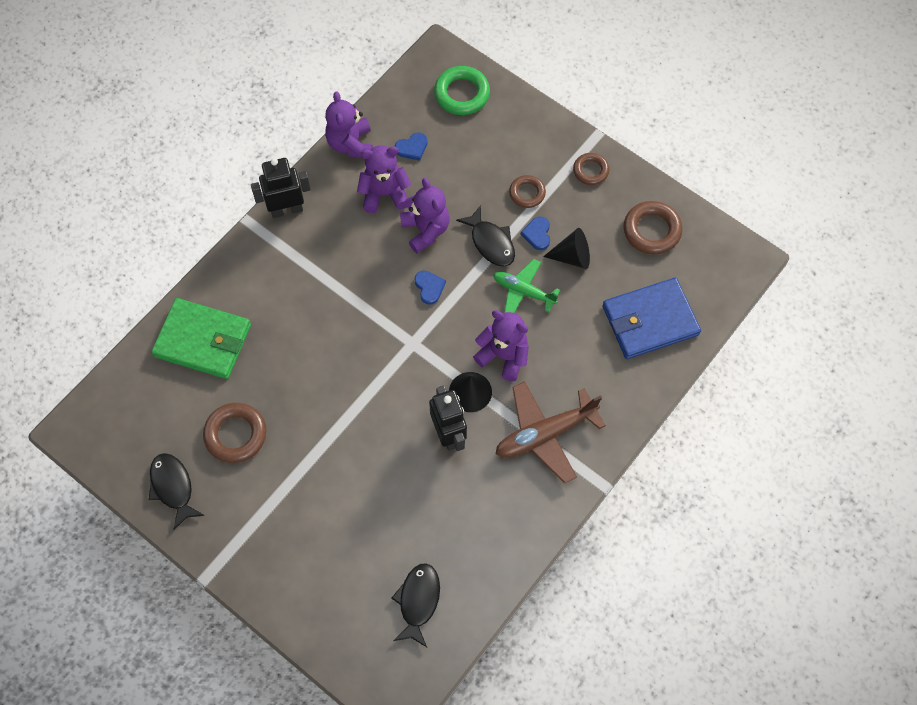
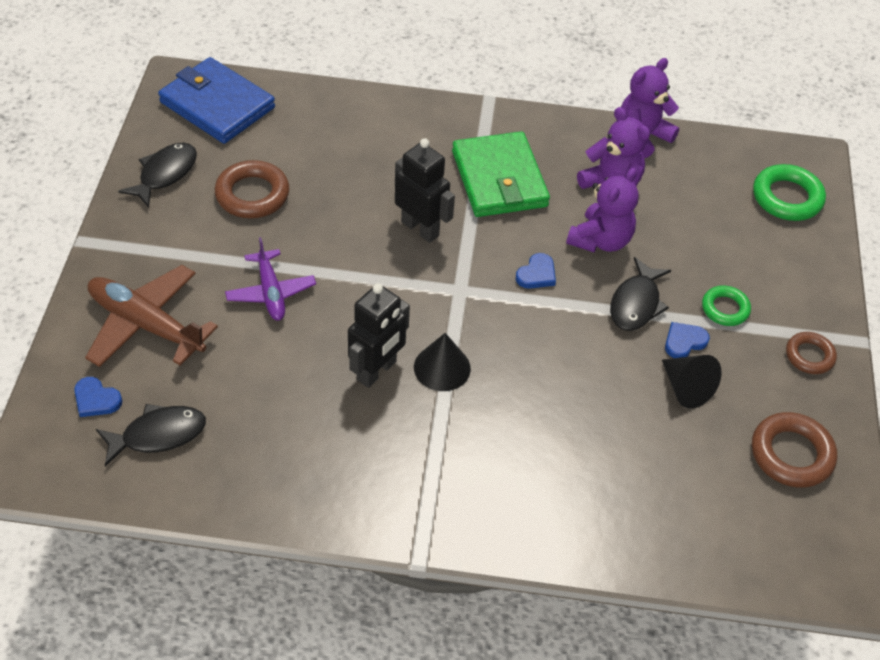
camera: 55 degrees right, 15 degrees down
green wallet [151,298,251,379] -> green wallet moved to [452,131,550,217]
black robot [251,158,311,218] -> black robot moved to [395,138,455,243]
blue heart [395,132,428,161] -> blue heart moved to [74,377,122,417]
purple teddy bear [473,310,529,381] -> none
green plane [493,259,560,313] -> none
brown plane [496,381,606,483] -> brown plane moved to [85,265,218,367]
brown ring [509,175,546,208] -> green ring [702,285,751,326]
blue wallet [602,278,701,359] -> blue wallet moved to [158,57,275,144]
none -> purple plane [225,237,316,321]

